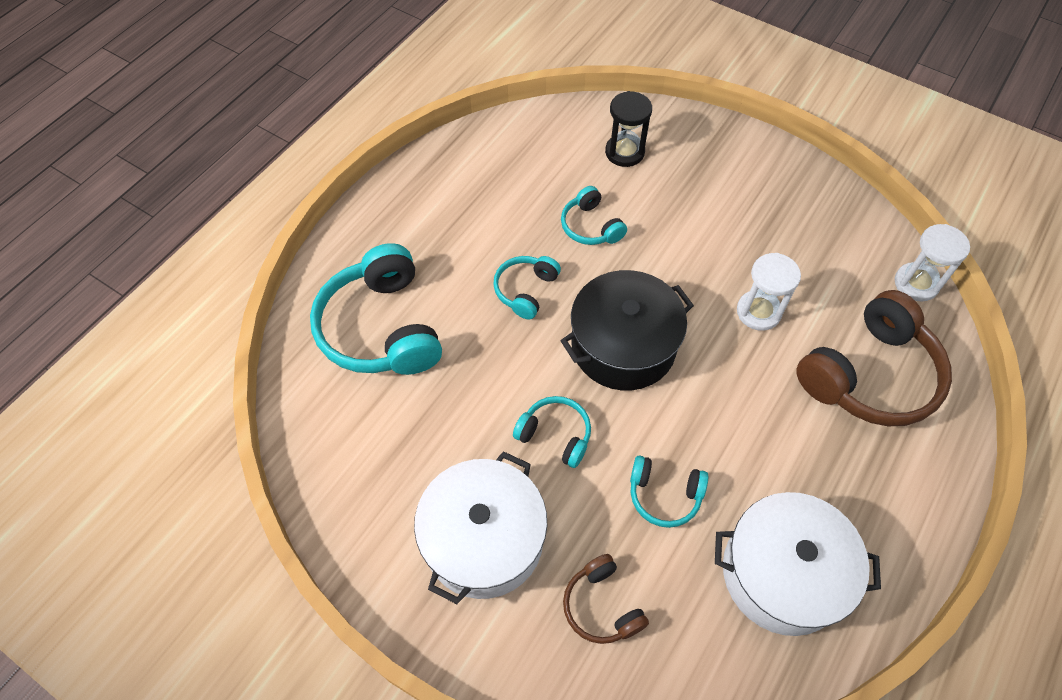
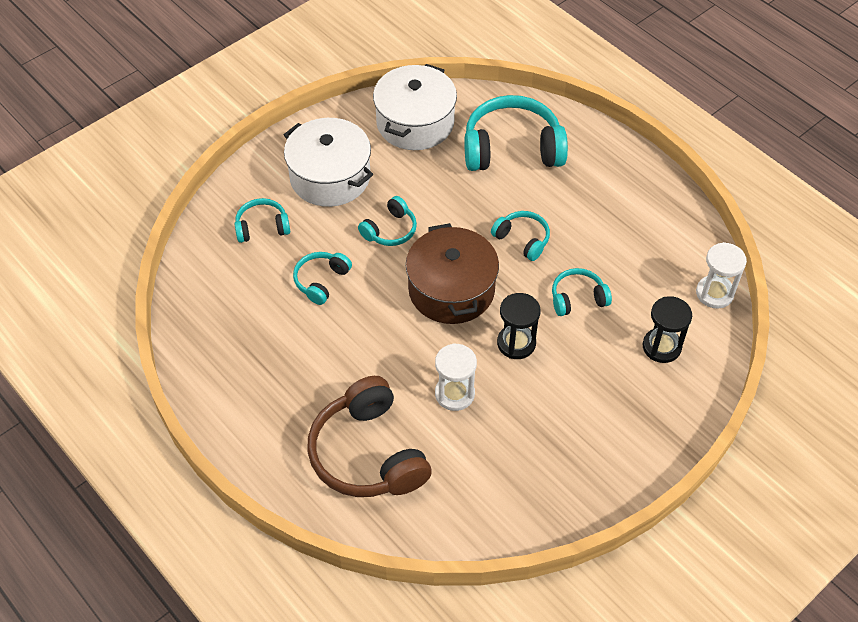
camera: 105 degrees right, 5 degrees down
black pot [561,270,694,390] -> brown pot [406,223,499,324]
brown headphones [563,554,649,644] -> turquoise headphones [235,198,290,243]
white pot [715,492,881,636] -> white pot moved to [373,64,457,150]
white hourglass [895,224,970,302] -> white hourglass moved to [696,242,747,309]
none -> black hourglass [497,293,541,359]

